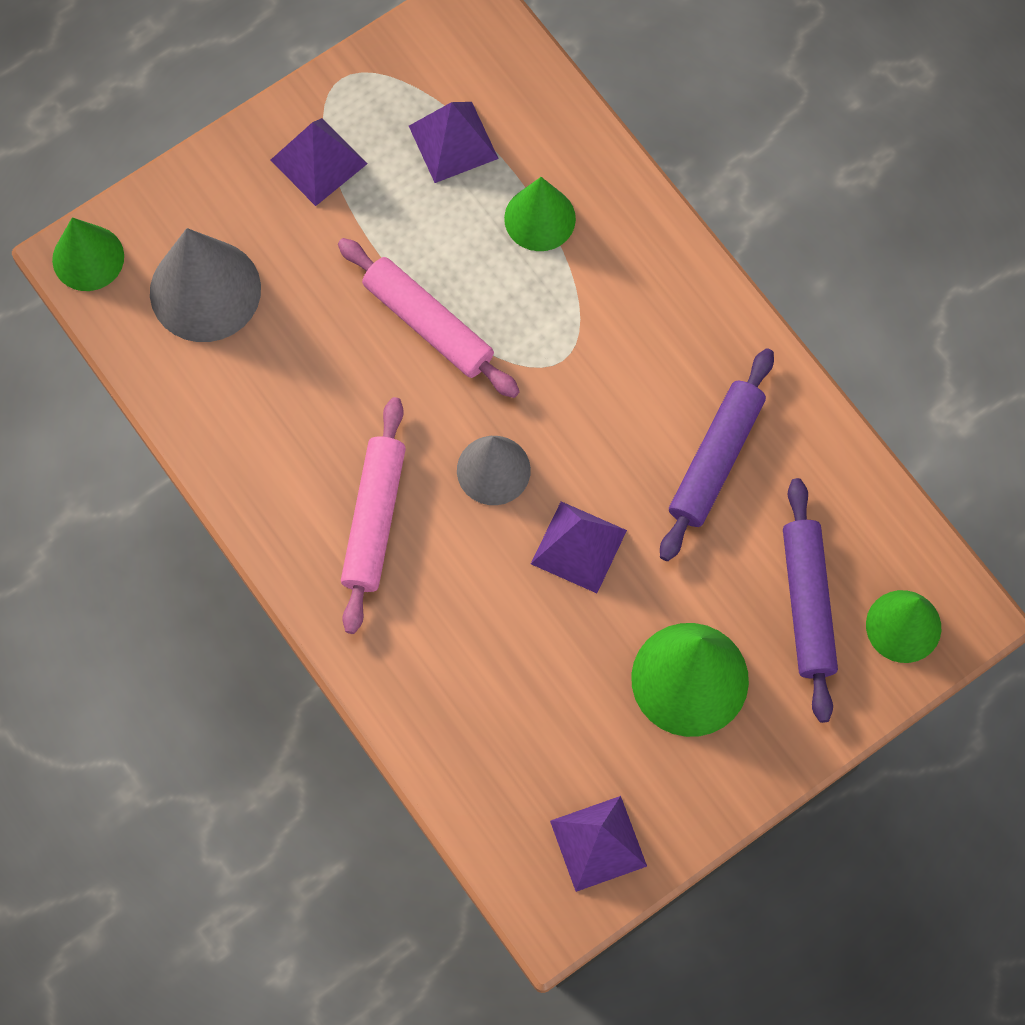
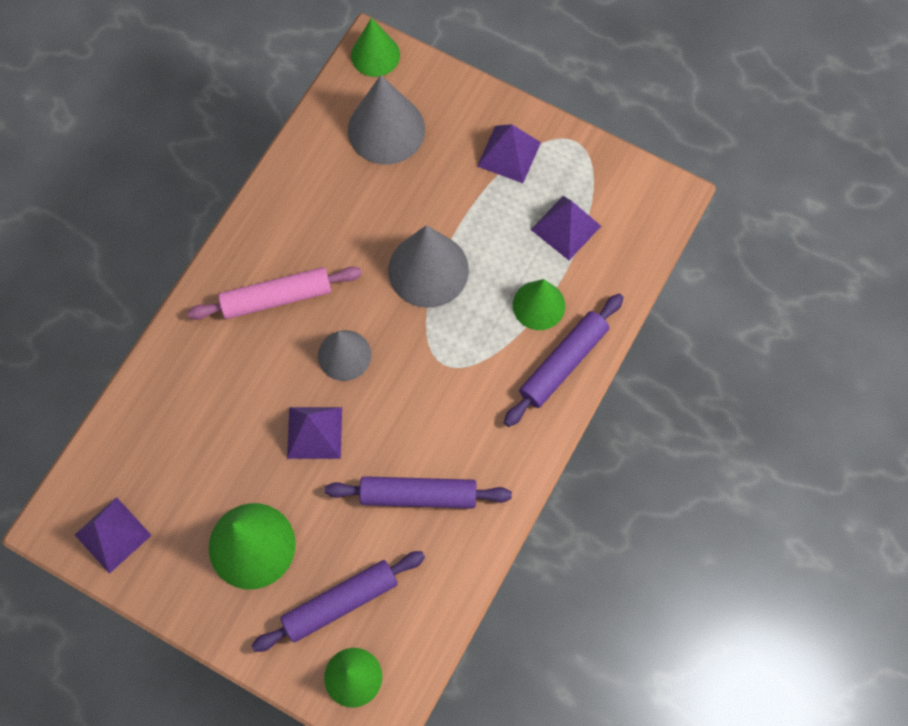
camera: 65 degrees right, 0 degrees up
pink rolling pin [338,238,520,398] -> grey cone [388,225,469,308]
none -> purple rolling pin [504,294,624,427]

